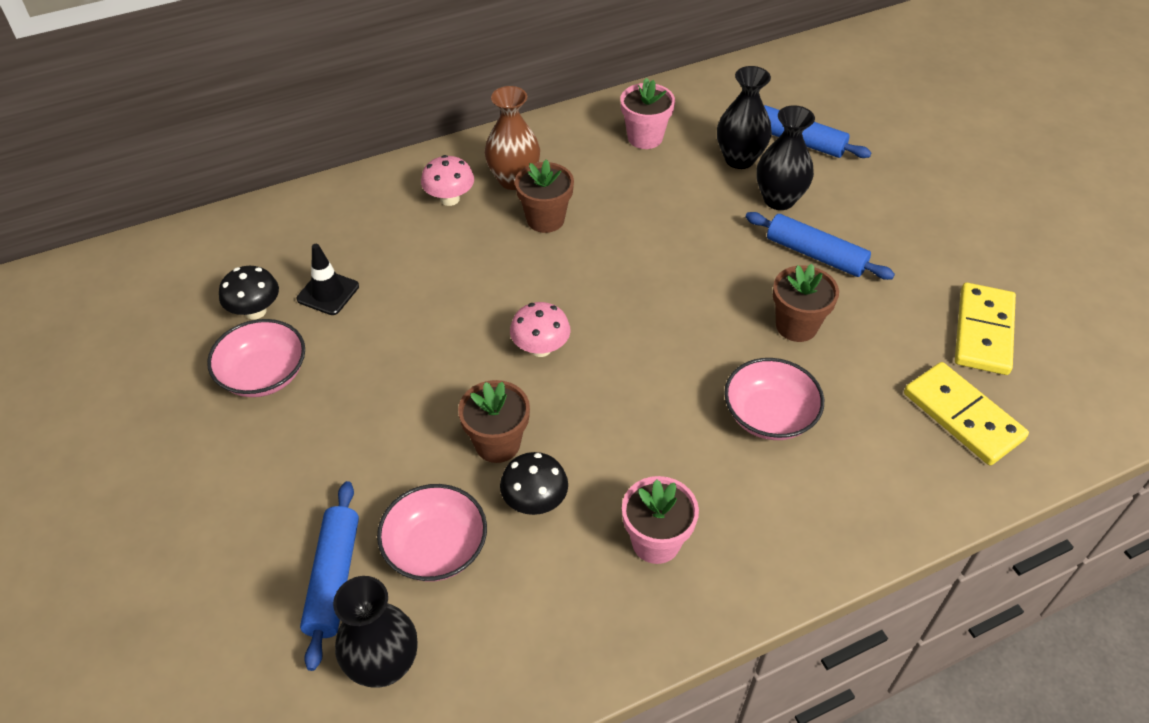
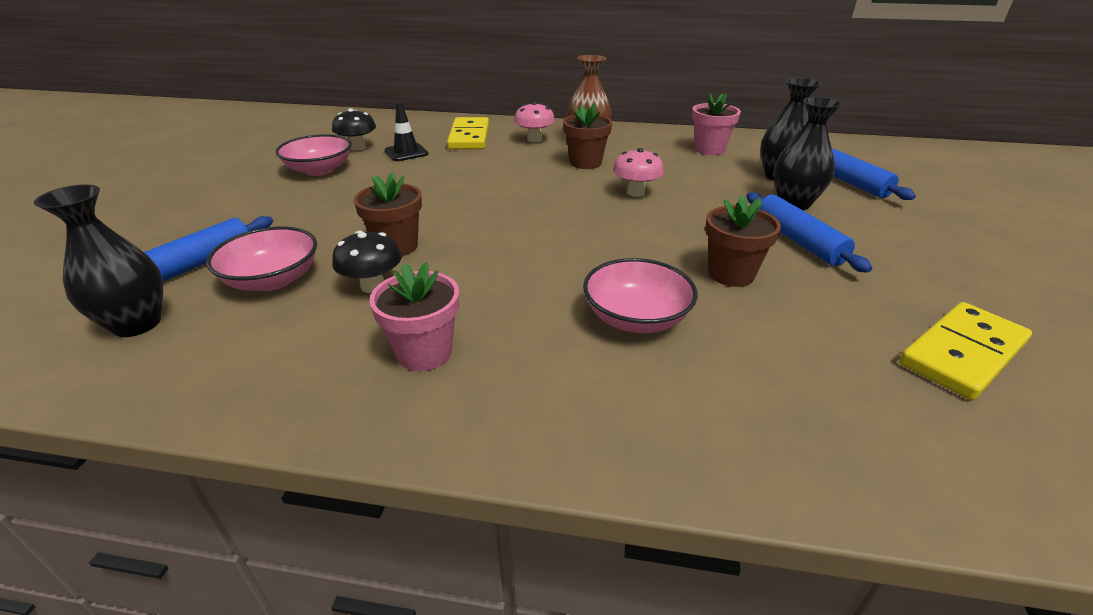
camera: 35 degrees right, 15 degrees down
pink mushroom [510,302,570,357] -> pink mushroom moved to [613,148,664,197]
yellow domino [904,362,1029,465] -> yellow domino moved to [447,117,489,149]

